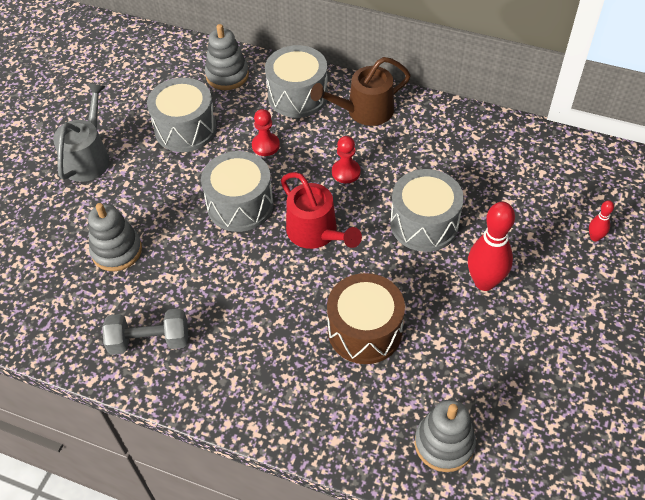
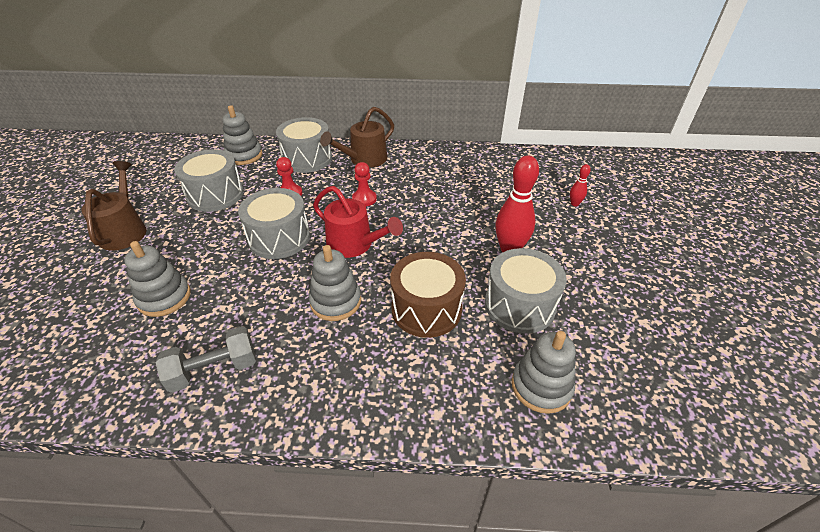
camera: 20 degrees left, 10 degrees down
grey watering can [53,83,110,182] -> brown watering can [81,161,147,251]
grey drum [390,169,464,252] -> grey drum moved to [485,248,567,334]
none -> grey stacking toy [309,245,361,321]

